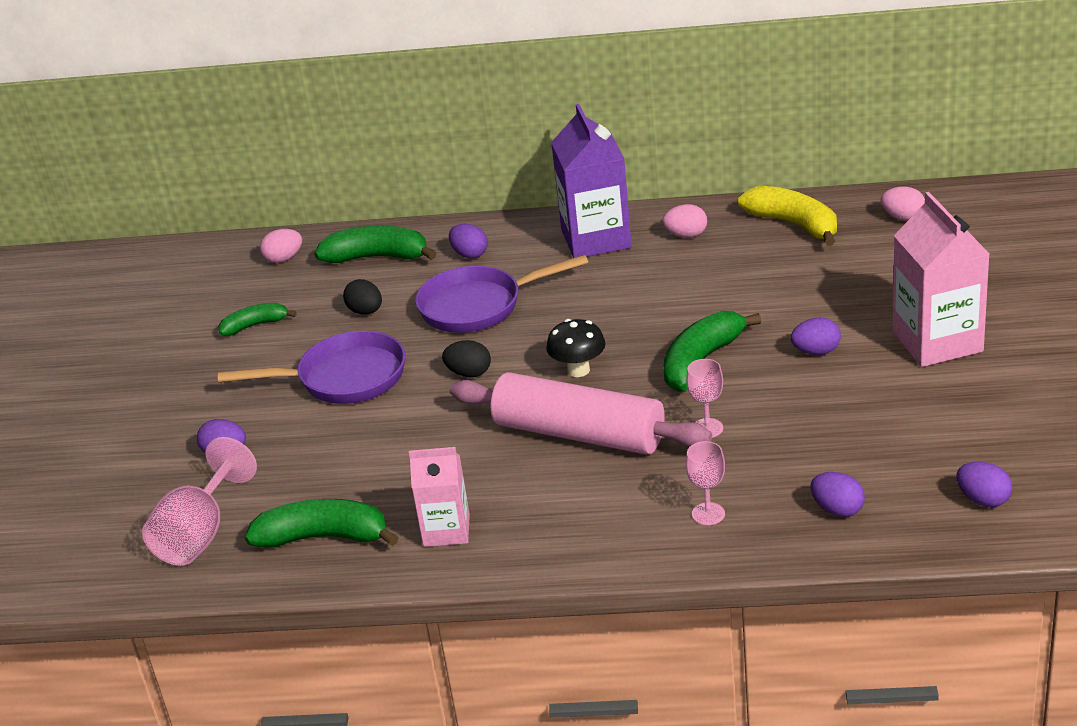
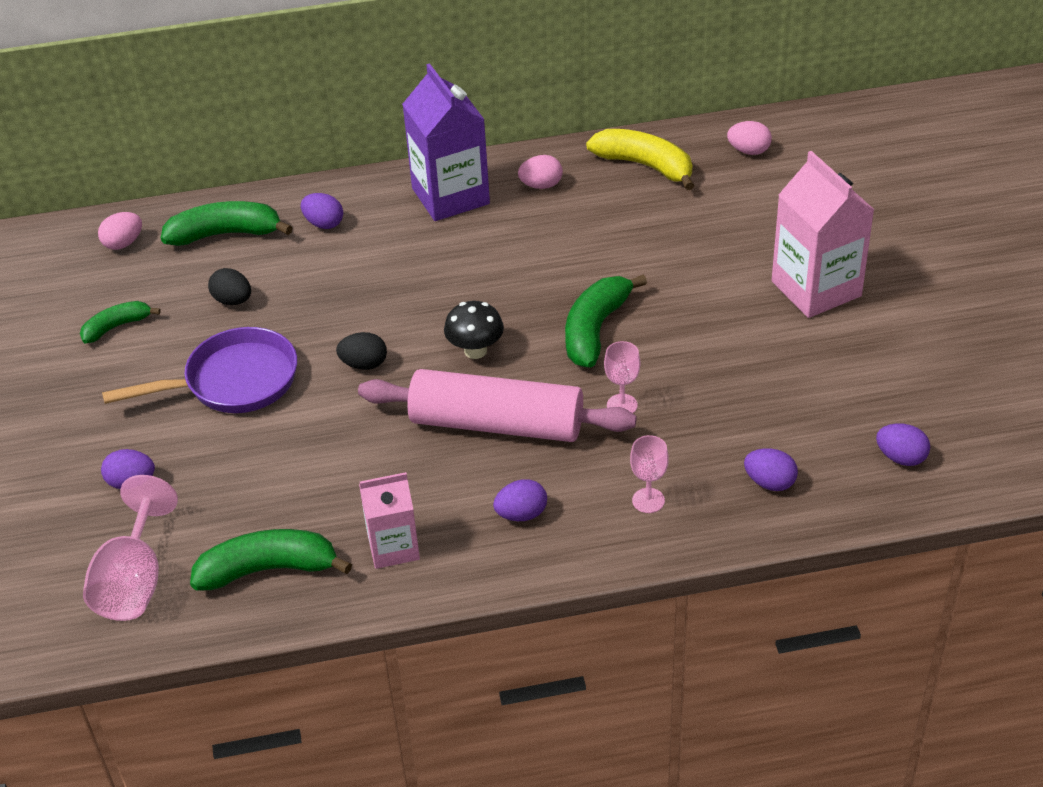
camera: 15 degrees left, 10 degrees up
purple pan [415,255,588,333] -> none
purple egg [791,317,841,355] -> purple egg moved to [493,479,547,521]

